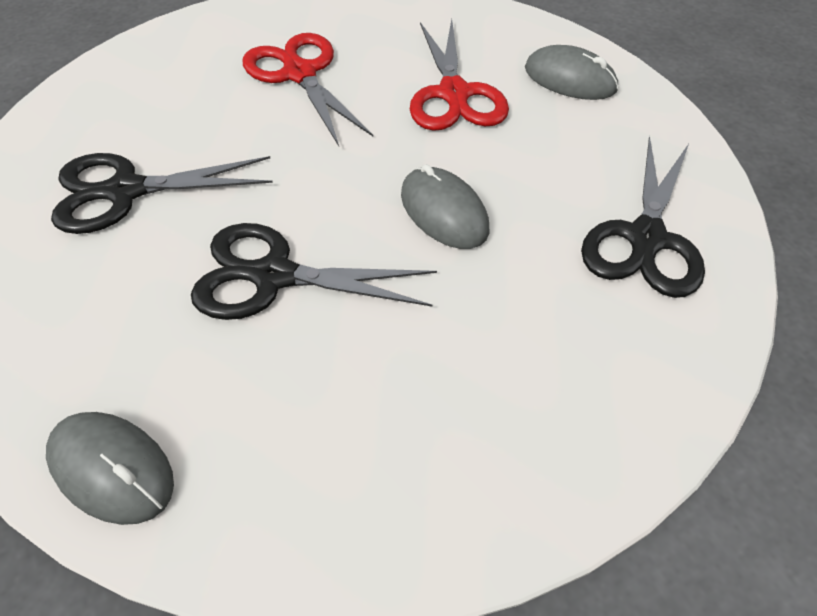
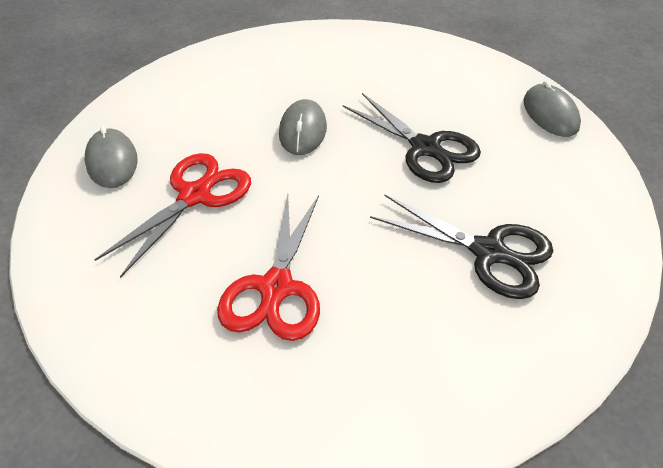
camera: 140 degrees left, 5 degrees down
black scissors [581,136,705,298] -> none

